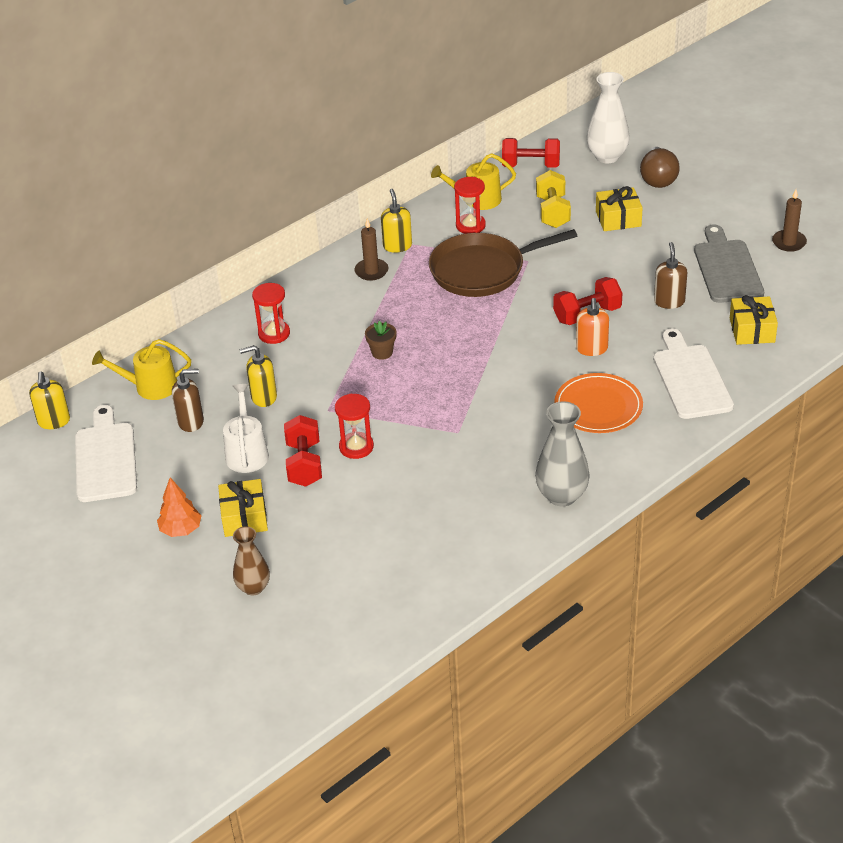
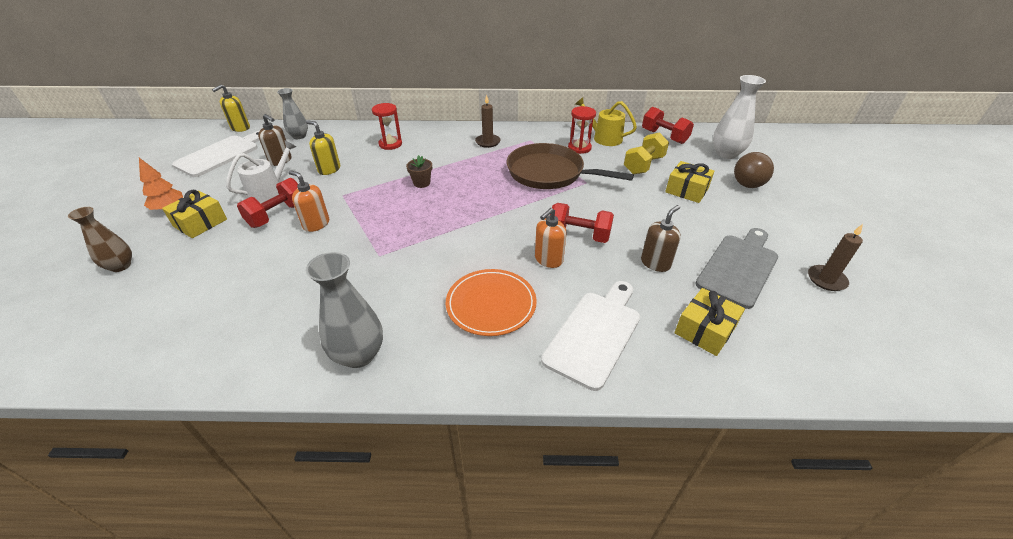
camera: 40 degrees right, 0 degrees up
yellow watering can [92,339,191,400] -> grey vase [277,88,308,139]
red hourglass [335,394,374,459] -> orange soap dispenser [288,170,329,232]
yellow soap dispenser [381,189,412,253] -> none

